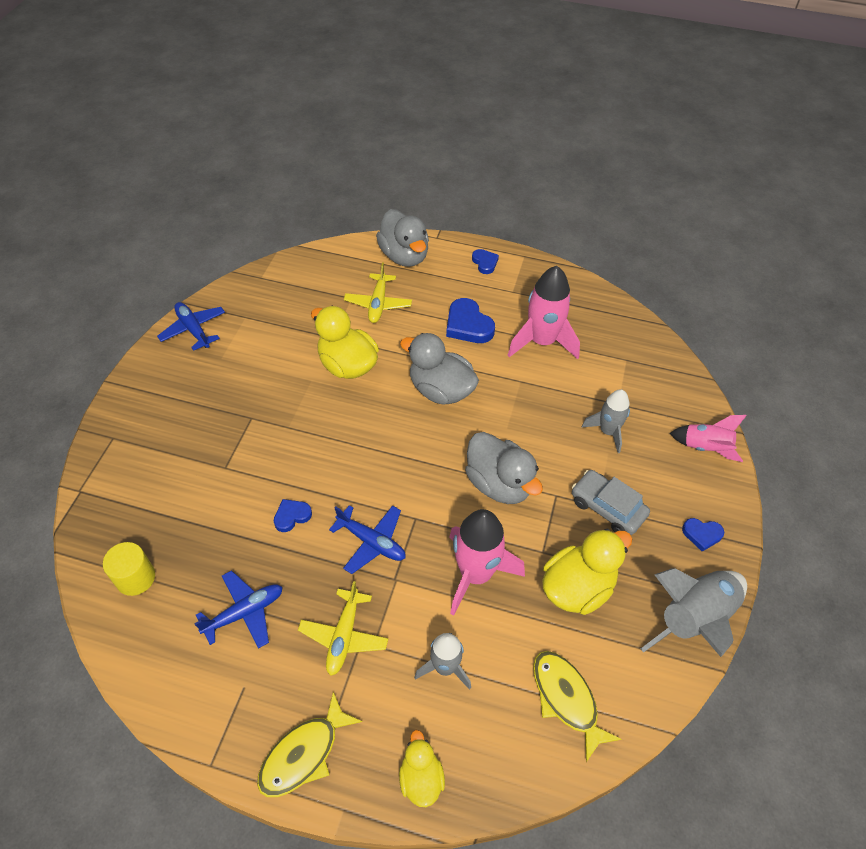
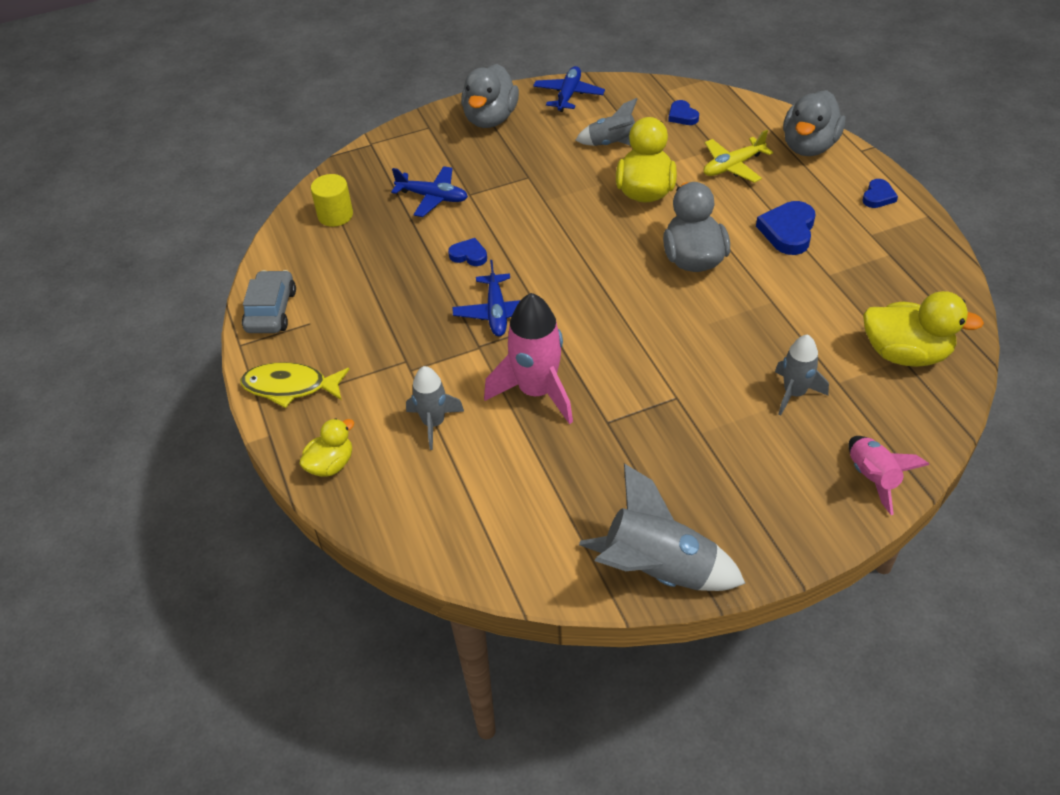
camera: 55 degrees right, 5 degrees down
blue plane [194,570,283,649] -> blue plane moved to [391,166,468,217]
yellow plane [298,581,388,676] -> none
grey duck [465,432,543,504] -> grey duck moved to [461,64,519,128]
pink rocket [508,266,580,359] -> none
yellow fish [533,651,621,762] -> none
yellow duck [542,528,632,615] -> yellow duck moved to [863,291,984,367]
grey car [572,470,650,535] -> grey car moved to [242,270,296,333]
blue heart [682,518,724,552] -> blue heart moved to [668,100,699,125]
none -> grey rocket [575,98,637,146]

